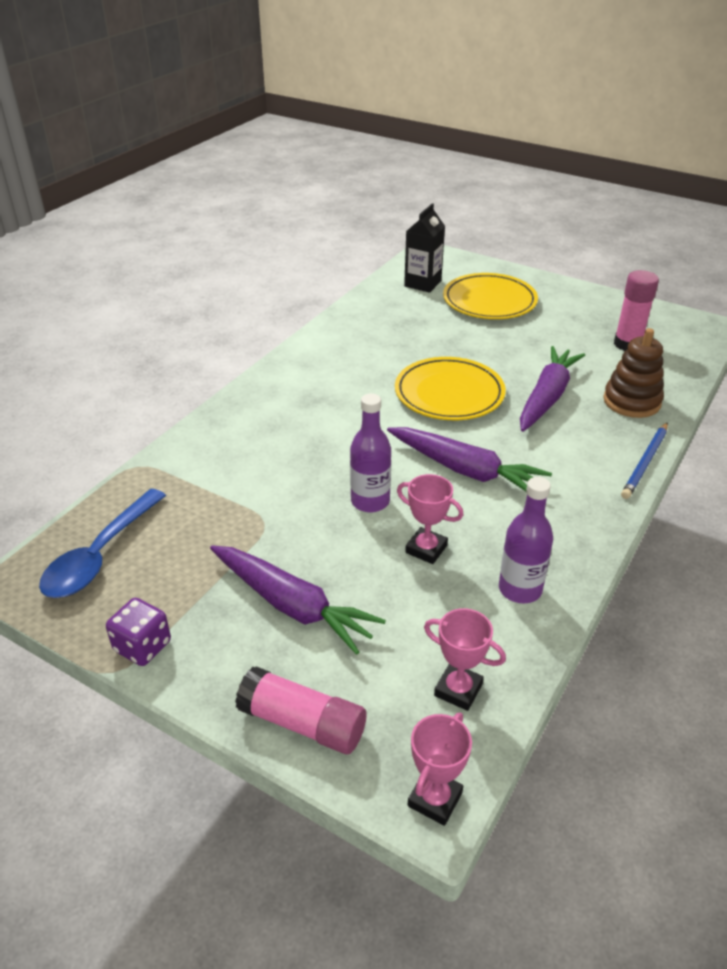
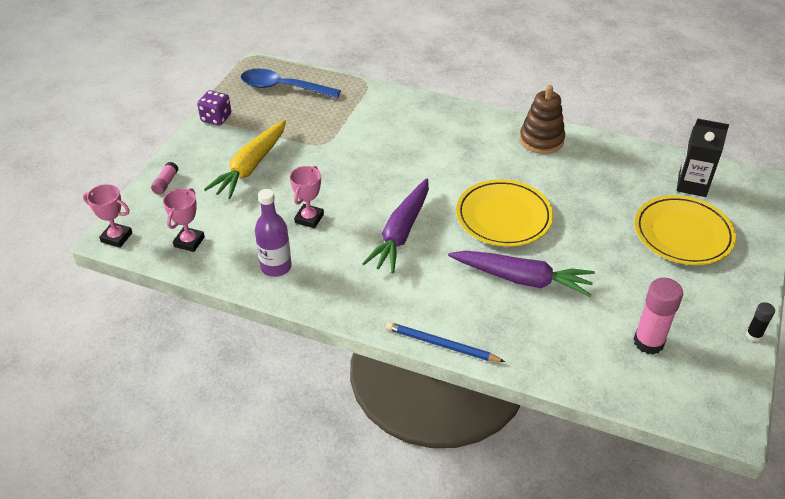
camera: 80 degrees right, 5 degrees up
purple carrot [210,545,386,655] -> yellow carrot [204,120,286,199]
pink glue stick [235,666,366,754] -> pink glue stick [151,162,178,195], size x0.53
purple bottle [350,393,391,512] -> none
brown stacking toy [603,328,664,418] -> brown stacking toy moved to [519,85,565,154]
none -> black glue stick [746,302,775,342]

